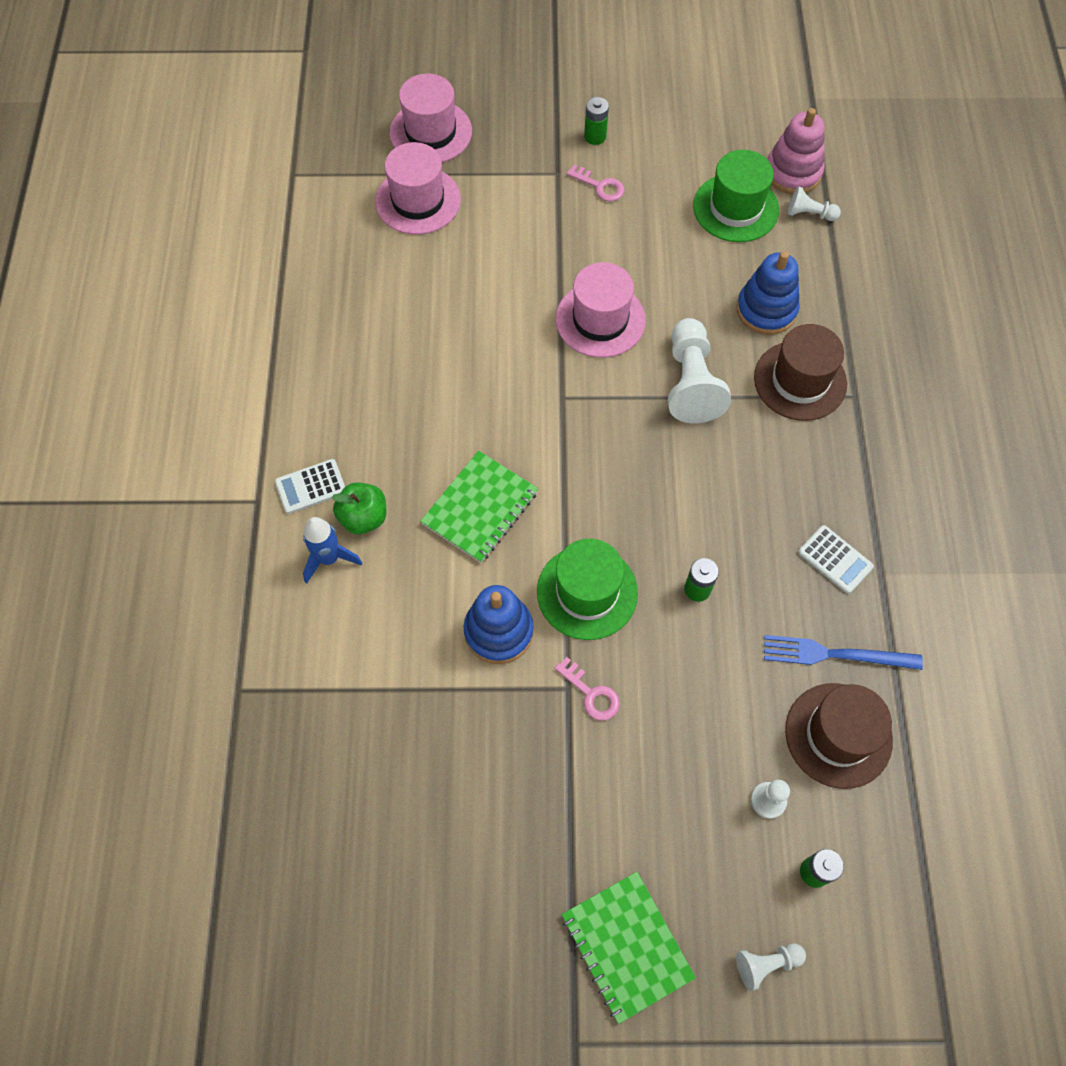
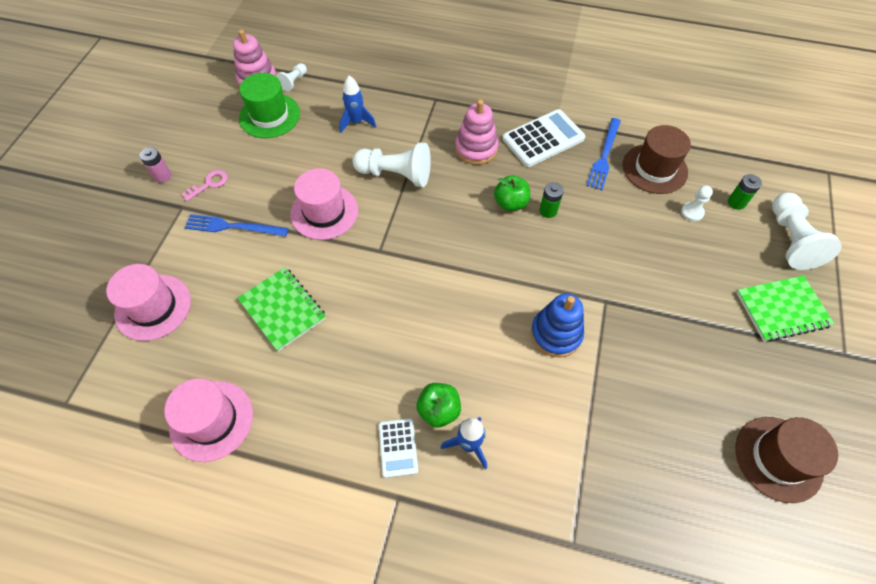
camera: 75 degrees left, 5 degrees down
pink hat [389,74,472,162] -> pink hat moved to [164,378,253,462]
green notebook [420,451,538,563] -> green notebook moved to [237,267,326,351]
green hat [537,539,638,640] -> none
pink key [554,657,620,721] -> none
green battery [584,97,609,145] -> pink battery [139,147,171,183]
white pawn [736,943,806,991] -> white pawn [772,192,842,270], size x2.00
blue stacking toy [737,251,800,335] -> blue rocket [339,76,376,133]
brown hat [754,324,847,421] -> brown hat moved to [735,417,838,503]
white calculator [798,525,874,594] -> white calculator [503,109,585,167], size x1.76
none -> blue fork [185,214,289,237]
none -> pink stacking toy [455,99,498,165]
none -> green apple [494,176,530,211]

